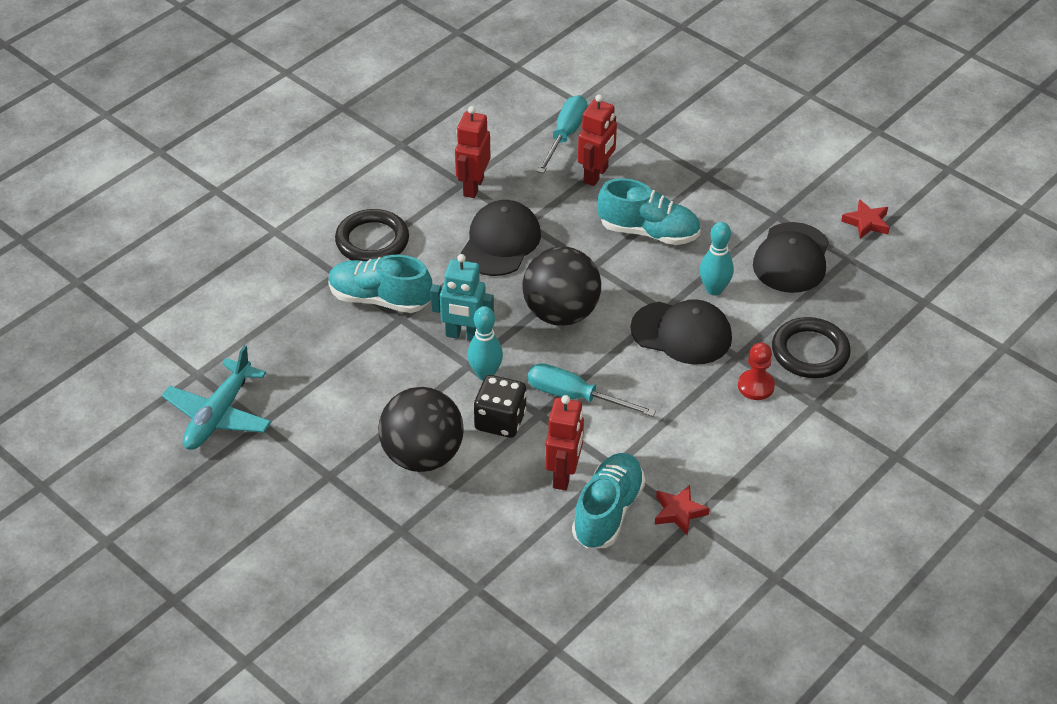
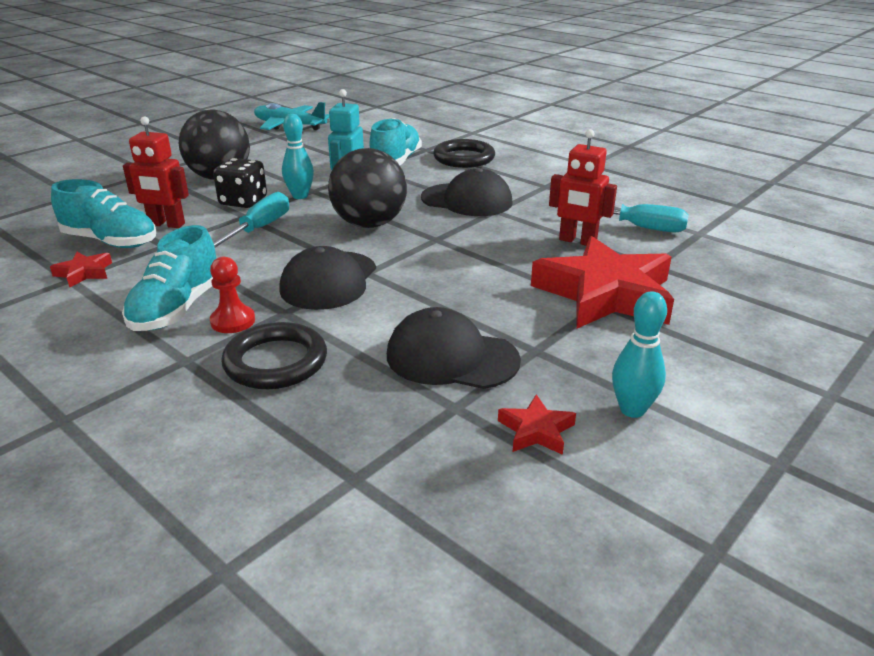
camera: 90 degrees right, 15 degrees down
red robot [455,106,490,198] -> none
turquoise shoe [598,178,701,245] -> turquoise shoe moved to [122,225,216,331]
turquoise bowling pin [700,222,734,296] -> turquoise bowling pin moved to [612,291,667,418]
none -> red star [531,236,674,329]

